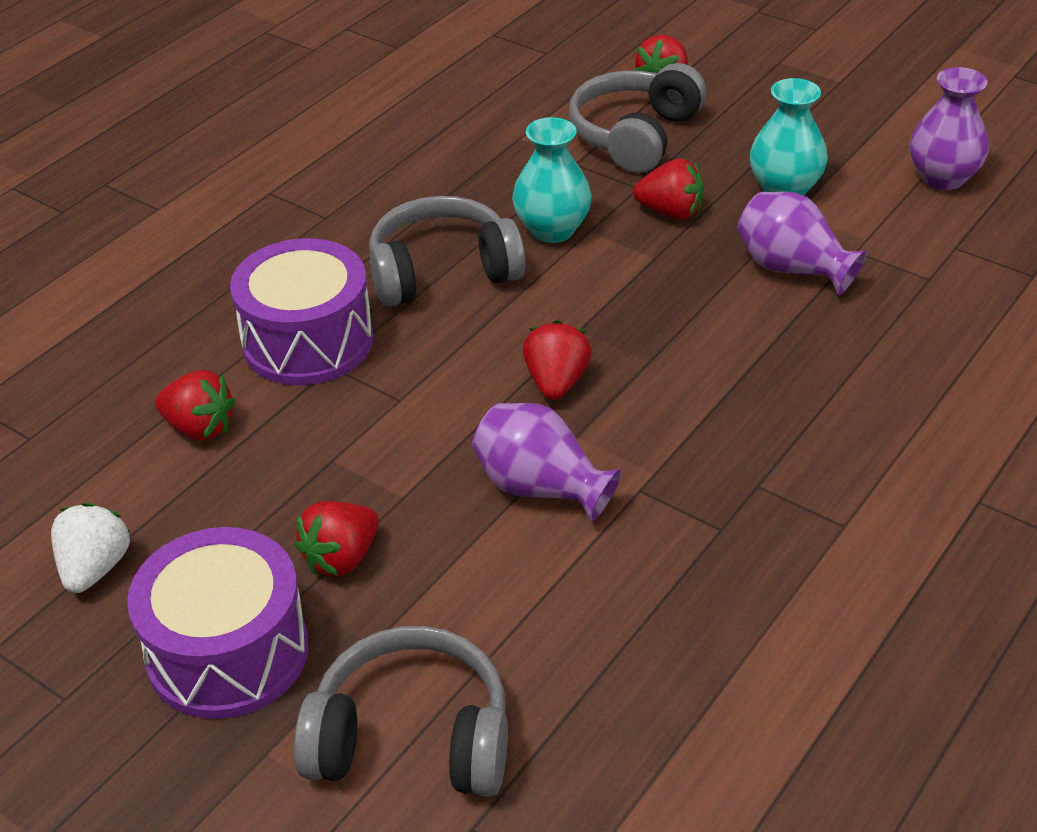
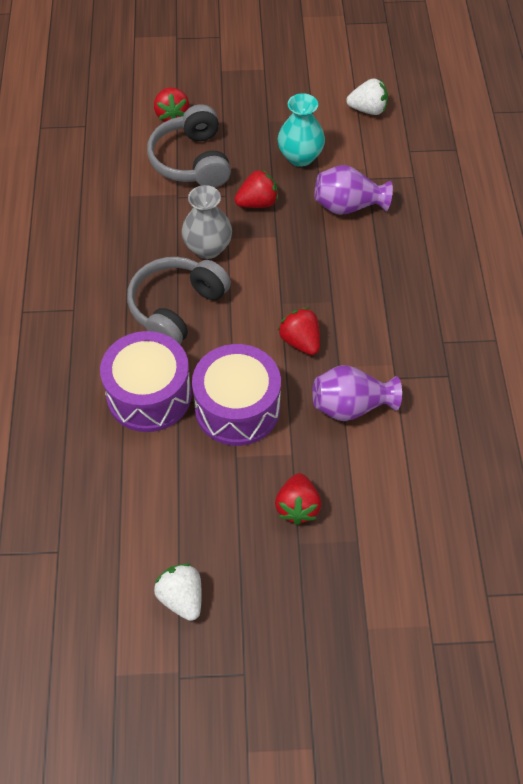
camera: 40 degrees left, 15 degrees up
purple drum [127,527,308,719] -> purple drum moved to [192,344,281,446]
red strawberry [155,370,235,441] -> none
grey headphones [294,626,508,797] -> none
turquoise vase [512,117,592,243] -> grey vase [181,185,232,259]
purple vase [910,67,989,191] -> white strawberry [346,78,388,115]

